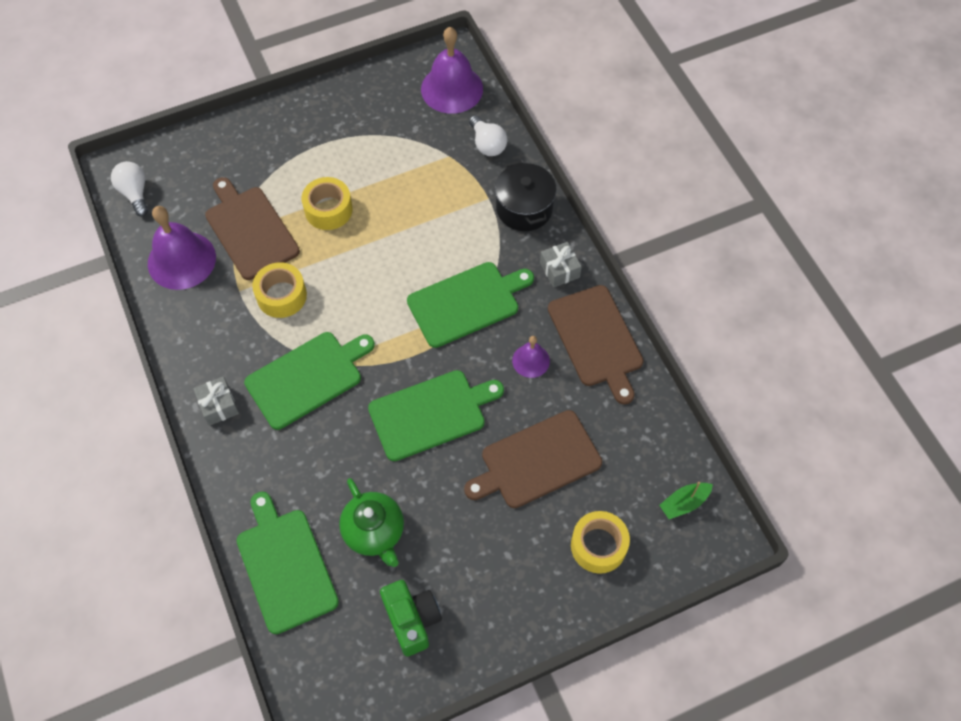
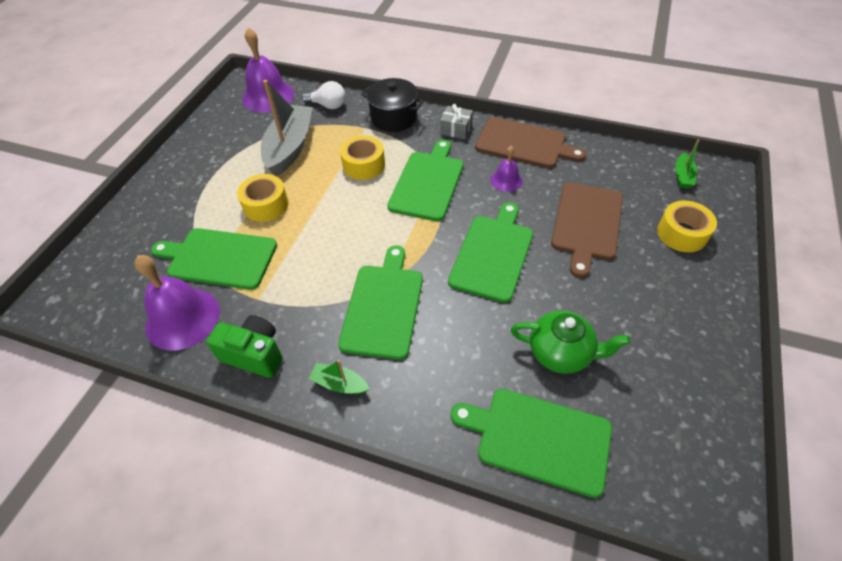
camera: 45 degrees left, 10 degrees down
white light bulb [111,161,148,217] -> none
grey gift [193,376,239,426] -> green boat [309,360,369,394]
brown cutting board [205,177,300,280] -> green cutting board [151,228,277,290]
yellow tape [252,262,307,318] -> yellow tape moved to [340,135,385,180]
green camera [380,580,442,657] -> green camera moved to [206,315,283,378]
none -> grey boat [261,80,313,176]

